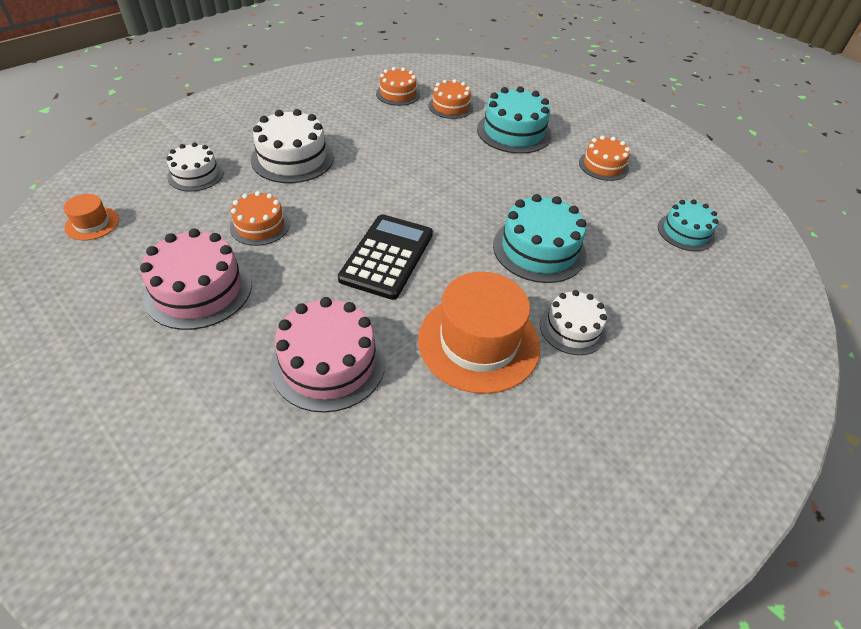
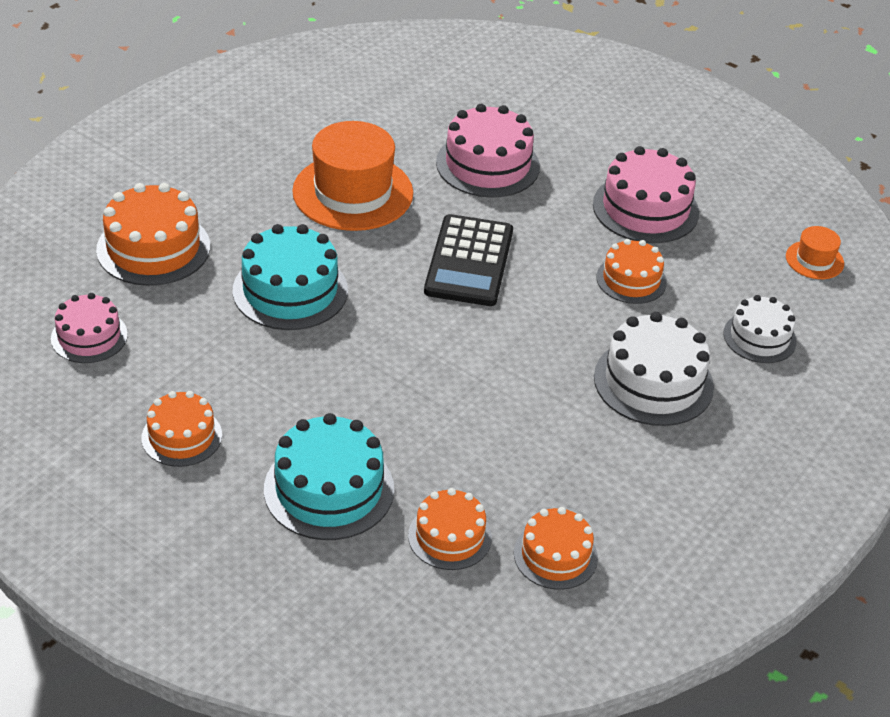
camera: 170 degrees right, 5 degrees down
white cake [540,290,607,355] -> none
turquoise cake [658,199,719,251] -> pink cake [51,293,128,363]
none -> orange cake [96,183,210,286]

